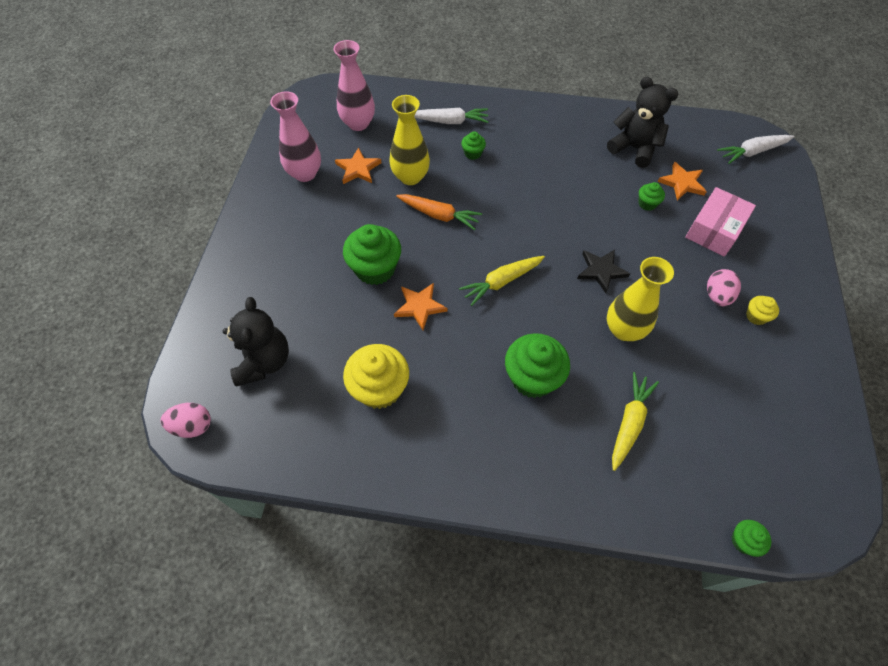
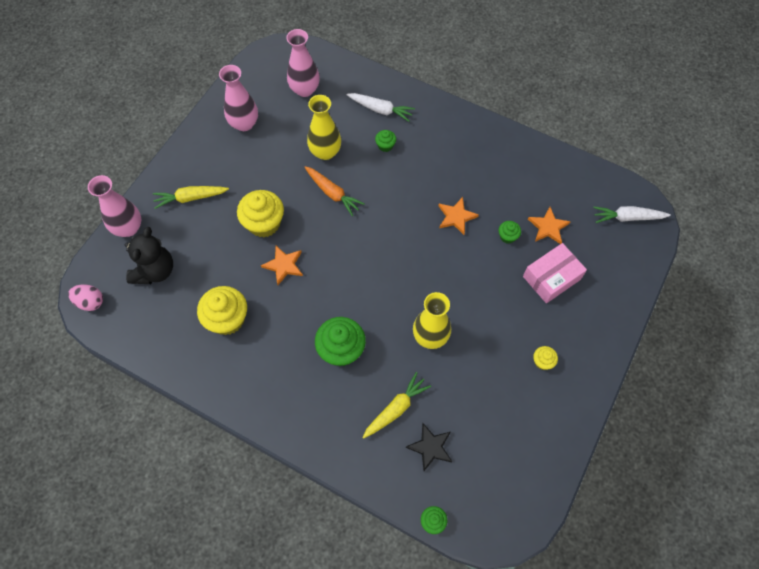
camera: 20 degrees right, 5 degrees up
orange star [335,147,382,184] -> orange star moved to [438,197,479,235]
green cupcake [343,224,401,285] -> yellow cupcake [237,190,284,237]
yellow carrot [459,256,545,306] -> yellow carrot moved to [153,186,229,209]
black star [577,250,630,293] -> black star moved to [406,423,452,471]
black teddy bear [607,77,679,168] -> none
pink egg [707,269,741,306] -> none
none -> pink vase [88,175,141,237]

